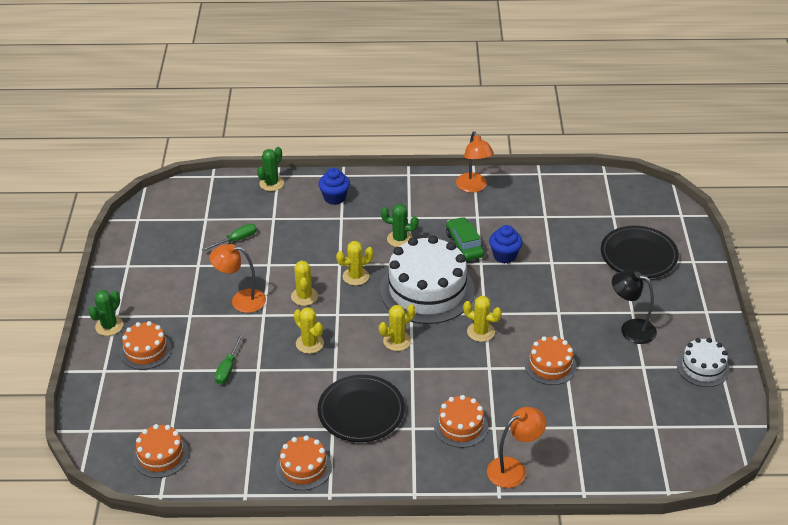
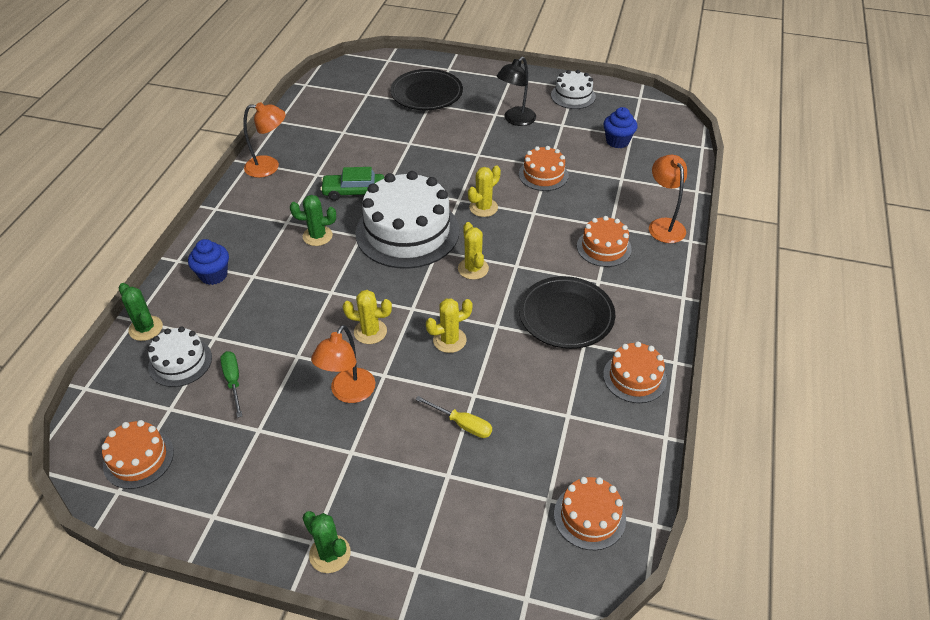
camera: 75 degrees left, 5 degrees up
orange cake [120,321,172,370] -> orange cake moved to [101,420,174,489]
green screwdriver [215,334,243,385] -> yellow screwdriver [415,396,492,438]
yellow cactus [336,241,374,286] -> none
green cactus [381,204,419,247] -> green cactus turned 60 degrees clockwise [290,195,336,246]
blue cupcake [489,225,523,263] -> blue cupcake moved to [603,107,637,148]
none -> white cake [148,327,212,387]

